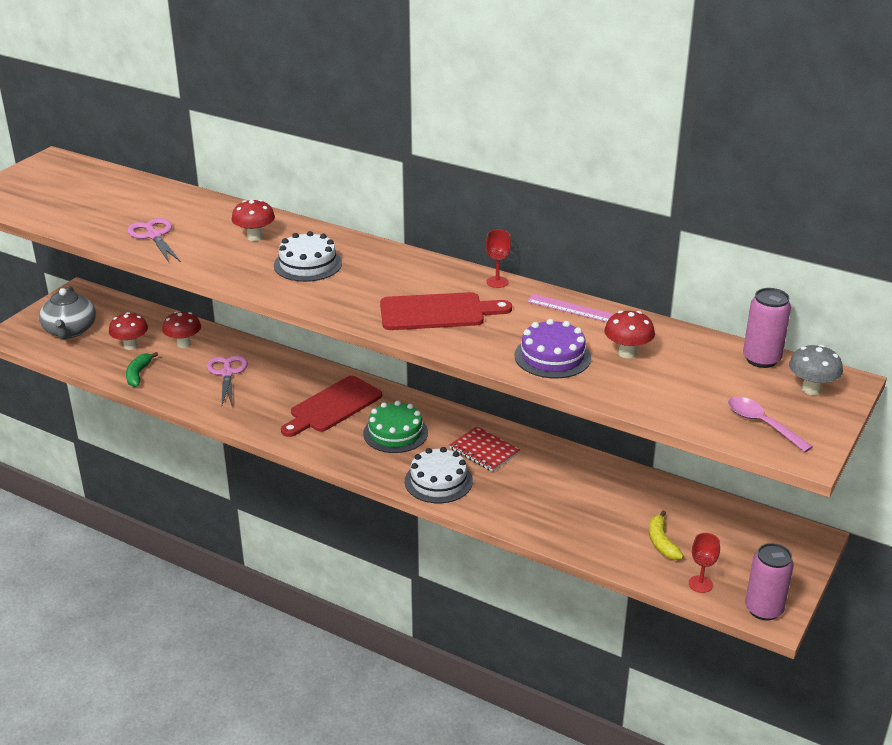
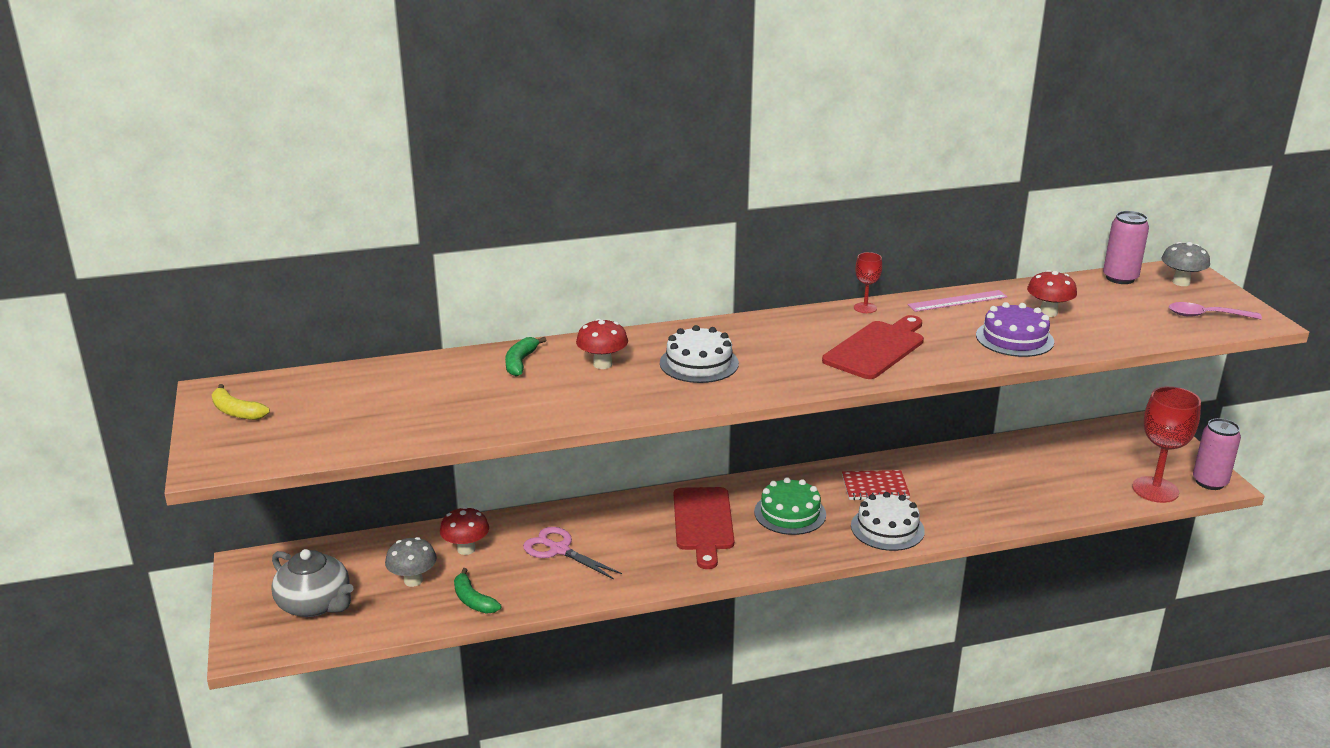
camera: 45 degrees left, 5 degrees down
red mushroom [109,312,148,350] -> grey mushroom [385,537,437,587]
pink scissors [127,218,181,262] -> none
yellow banana [649,510,683,560] -> yellow banana moved to [212,384,270,420]
red goblet [689,533,720,593] -> red goblet [1132,386,1201,503], size x2.00
none -> green banana [505,337,546,377]

